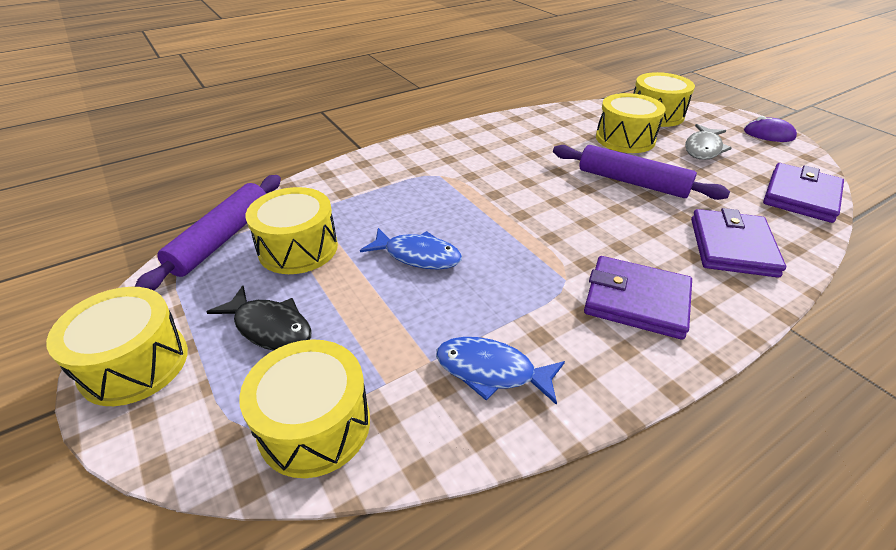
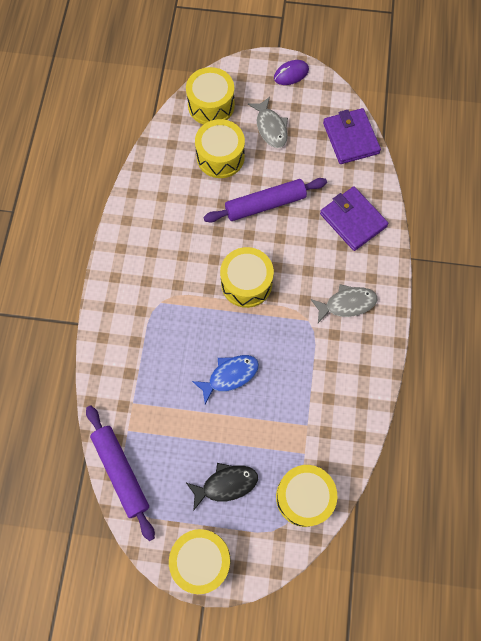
camera: 50 degrees left, 30 degrees up
yellow drum [246,187,338,274] -> yellow drum moved to [220,247,274,308]
blue fish [436,337,565,405] -> none
purple wallet [584,256,692,340] -> grey fish [311,284,377,323]

